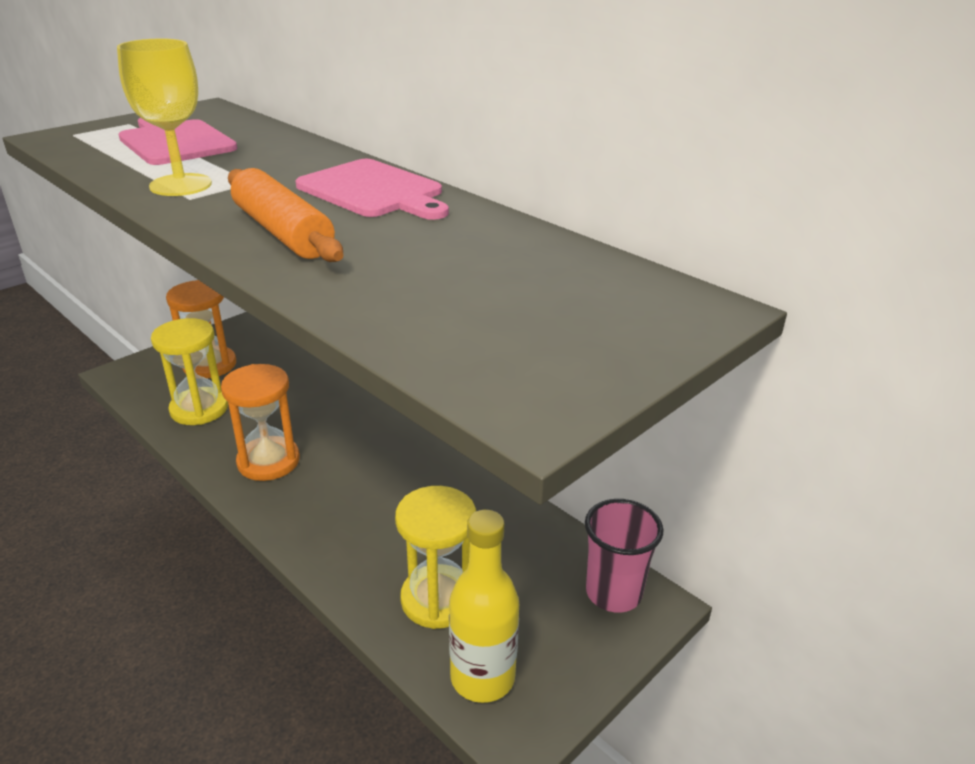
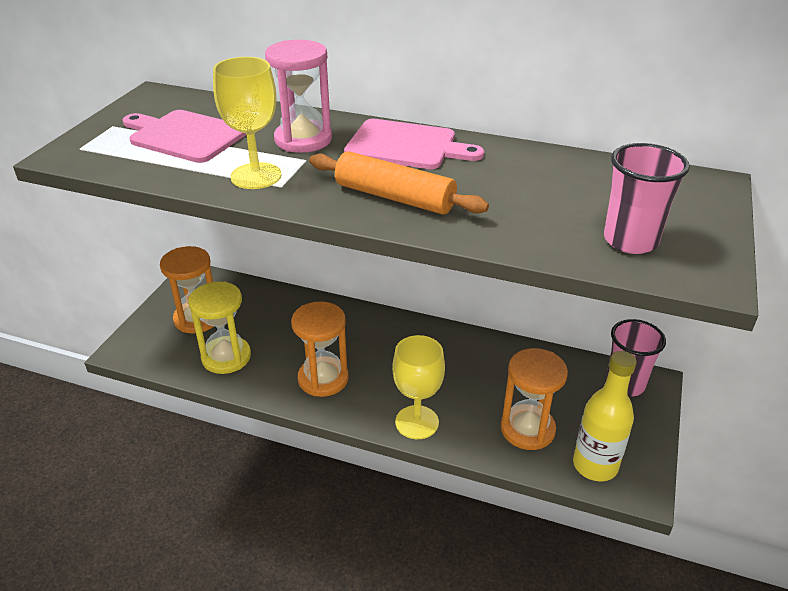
camera: 25 degrees left, 5 degrees up
yellow hourglass [395,486,476,629] -> orange hourglass [501,348,568,450]
none -> pink hourglass [265,40,332,153]
none -> yellow goblet [392,335,445,439]
none -> pink cup [604,143,690,254]

